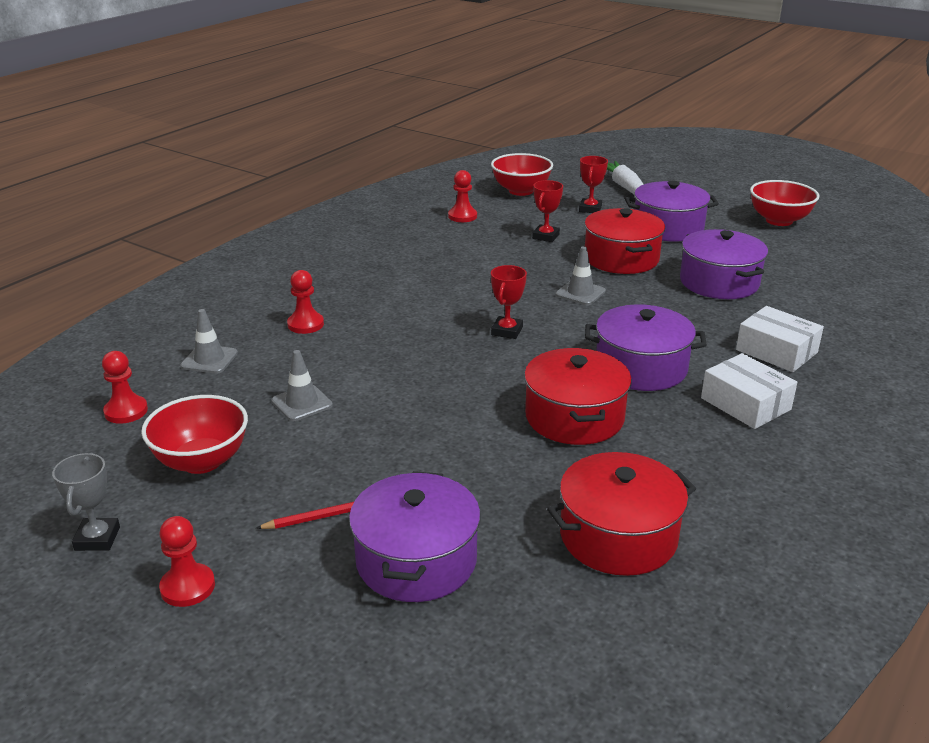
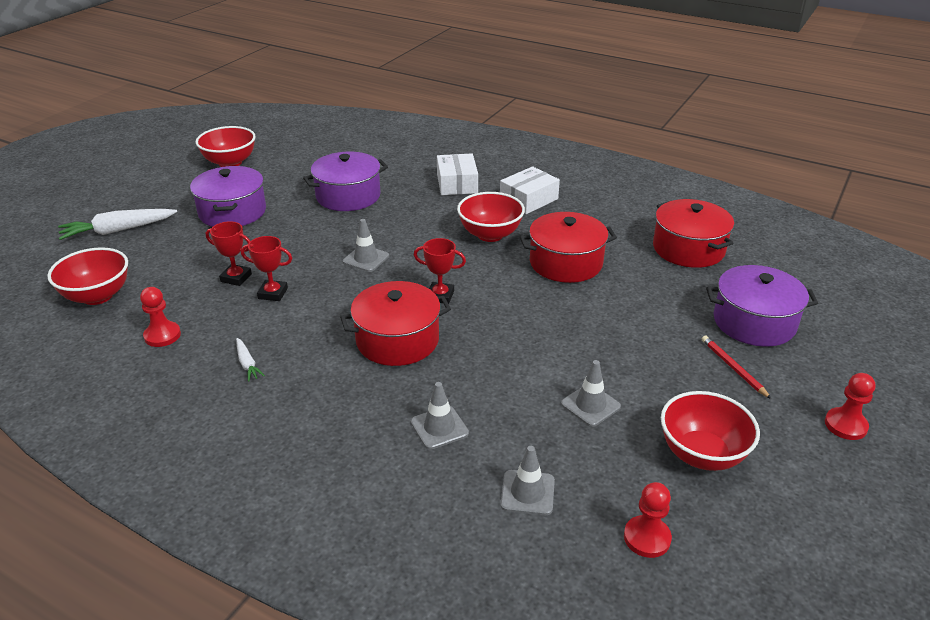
camera: 95 degrees left, 5 degrees up
grey trophy [52,453,120,551] -> none
red pawn [287,270,324,334] -> grey traffic cone [411,382,469,449]
red trophy [579,156,608,213] -> red trophy moved to [241,236,292,301]
red pot [585,208,665,274] -> red pot moved to [340,281,451,366]
purple pot [585,304,707,391] -> red bowl [457,192,525,242]
white box [736,306,824,372] -> white box turned 45 degrees counterclockwise [437,154,478,195]
none -> white carrot [236,338,265,382]

